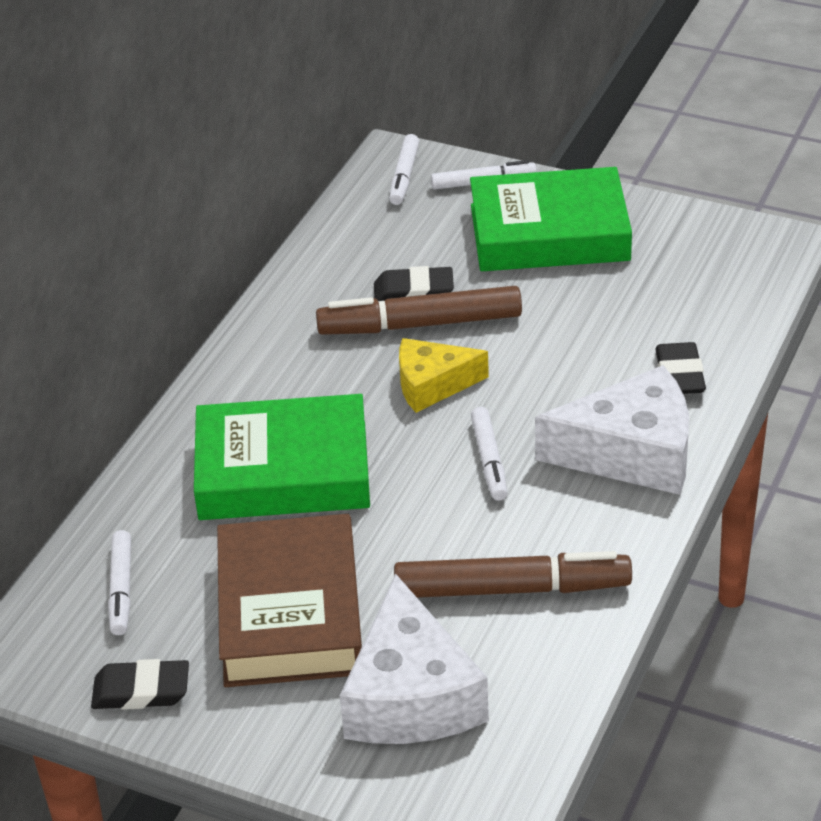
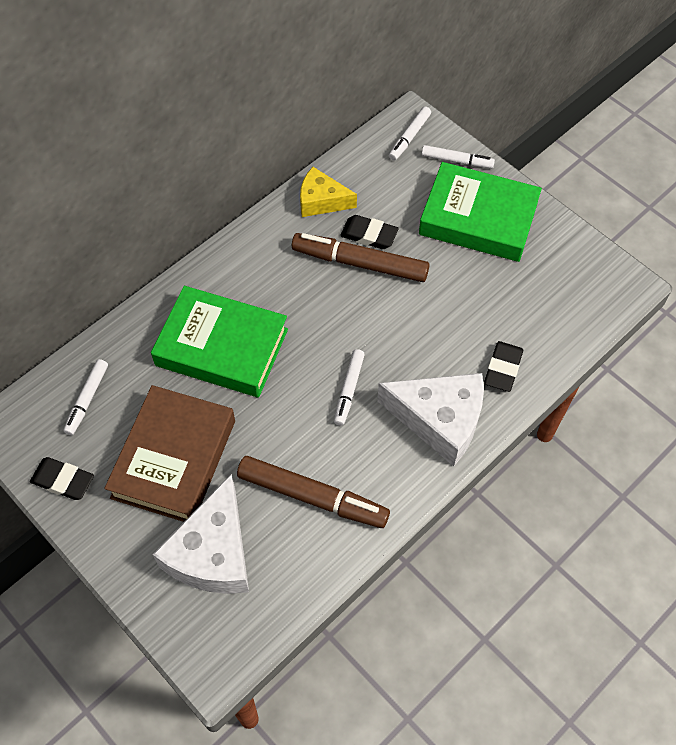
camera: 20 degrees right, 20 degrees up
yellow cheese [399,338,489,413] -> yellow cheese moved to [300,167,357,217]

